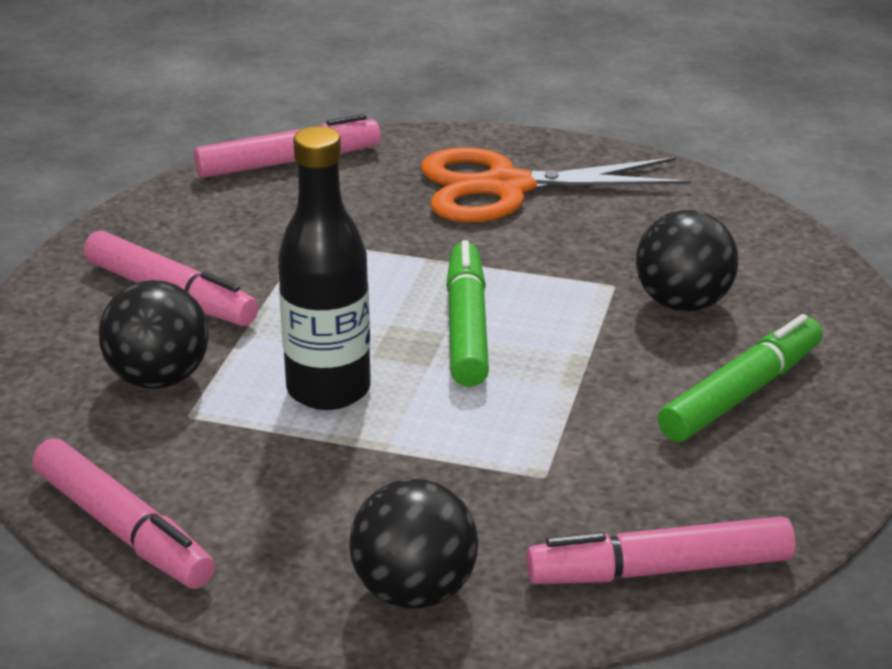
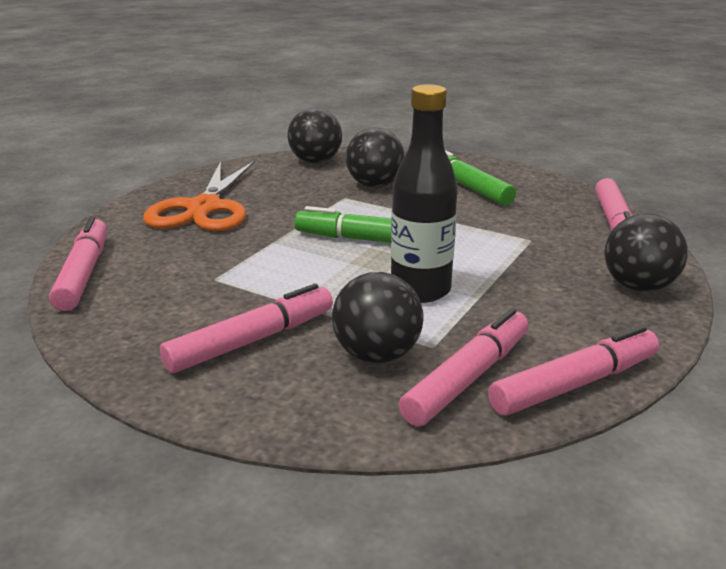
camera: 75 degrees left, 5 degrees down
none -> black ball [287,108,342,163]
none -> pink marker [399,308,528,427]

